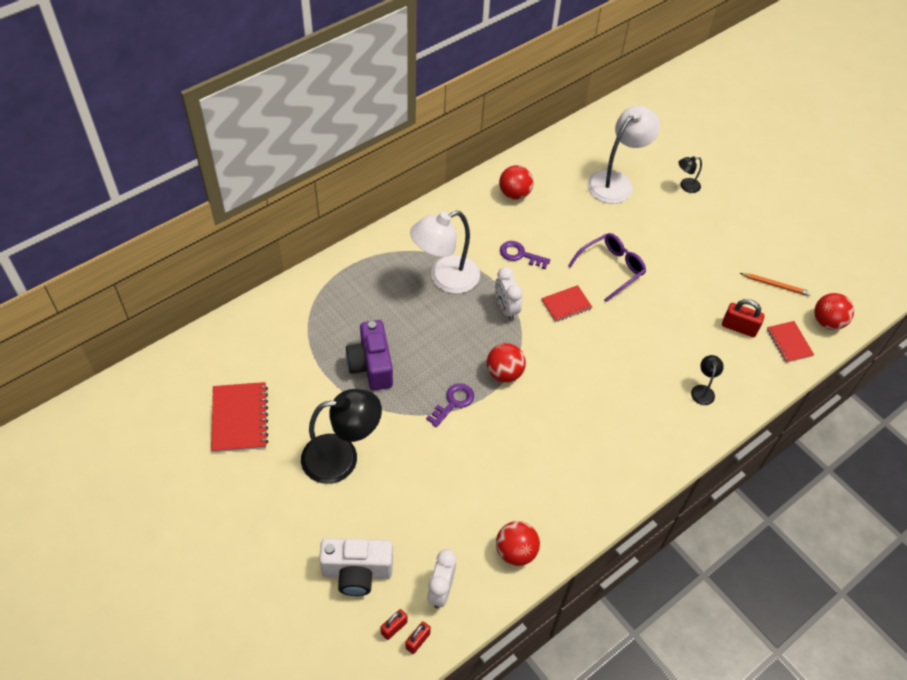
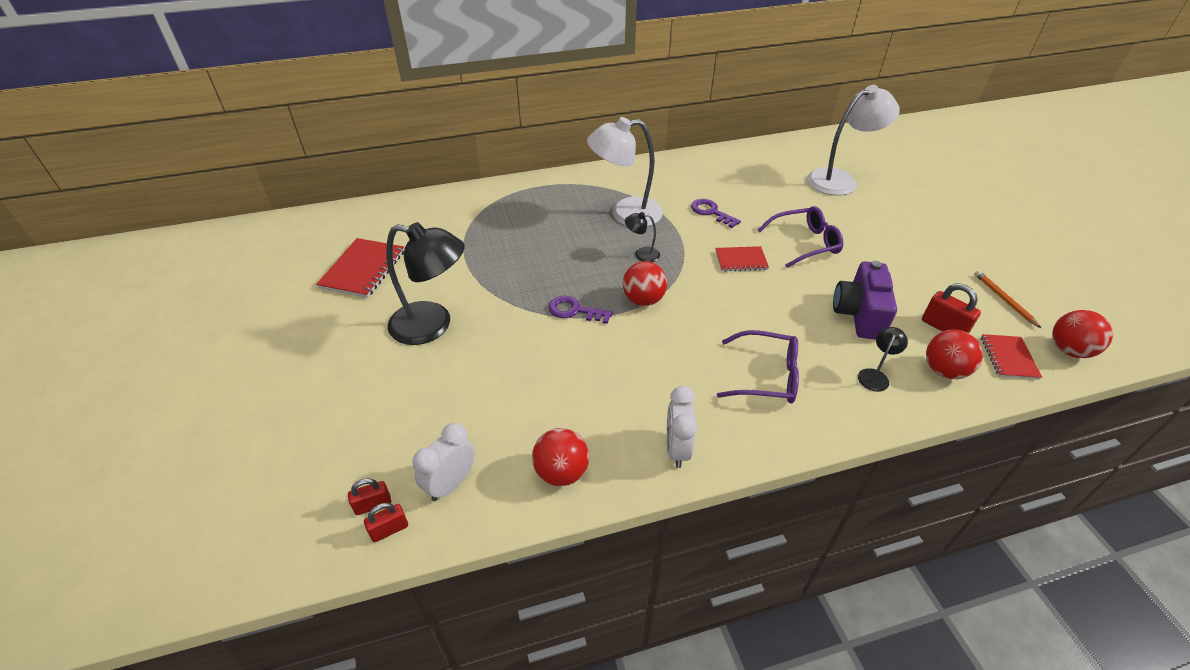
camera: 25 degrees right, 10 degrees down
white camera [319,538,393,596] -> none
purple camera [346,320,393,391] -> purple camera moved to [833,261,897,340]
purple key [426,383,474,427] -> purple key turned 135 degrees counterclockwise [548,296,613,324]
white clock [495,267,522,321] -> white clock moved to [667,386,697,468]
red ball [499,165,533,200] -> red ball moved to [926,330,983,379]
black lamp [678,156,702,193] -> black lamp moved to [625,212,660,262]
orange pencil [740,273,811,296] -> orange pencil turned 150 degrees counterclockwise [975,271,1042,329]
none -> purple glasses [717,330,799,404]

